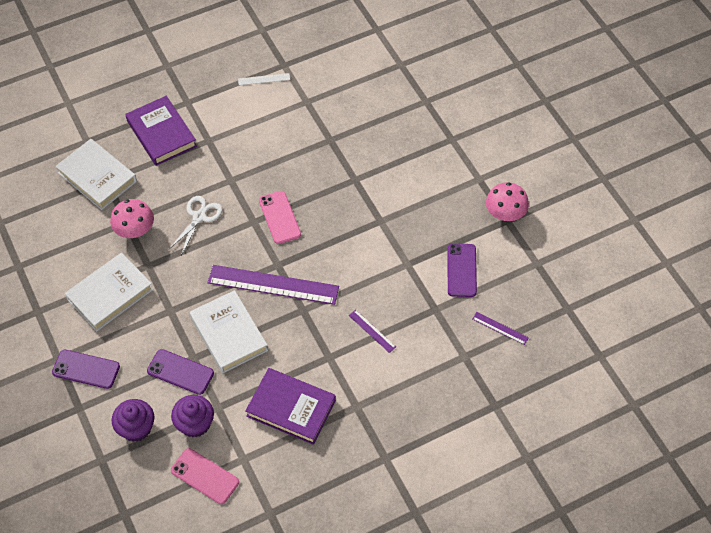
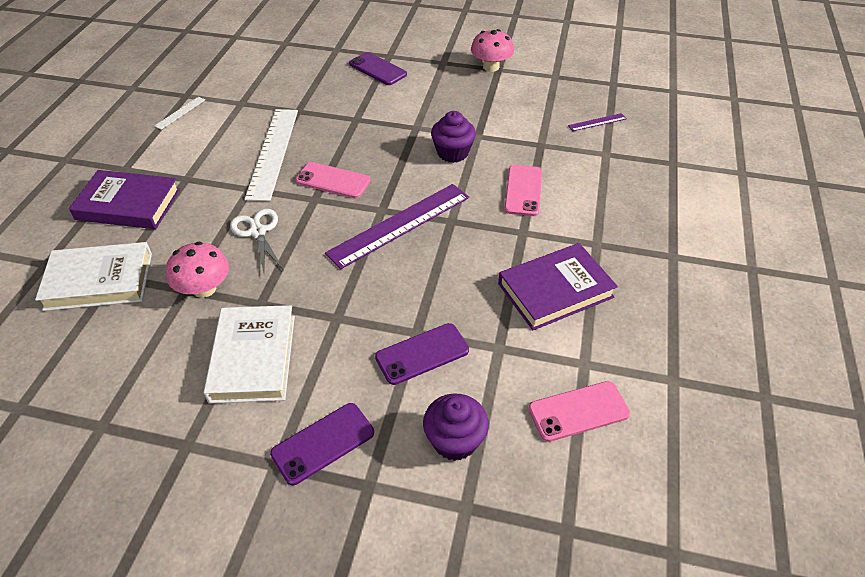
camera: 50 degrees left, 10 degrees down
purple cupcake [171,395,214,438] -> purple cupcake moved to [431,111,476,163]
white book [190,290,268,373] -> none
purple ruler [349,310,396,353] -> pink phone [504,165,542,216]
purple phone [448,243,477,297] -> purple phone moved to [349,52,407,85]
none -> white ruler [245,109,298,201]

